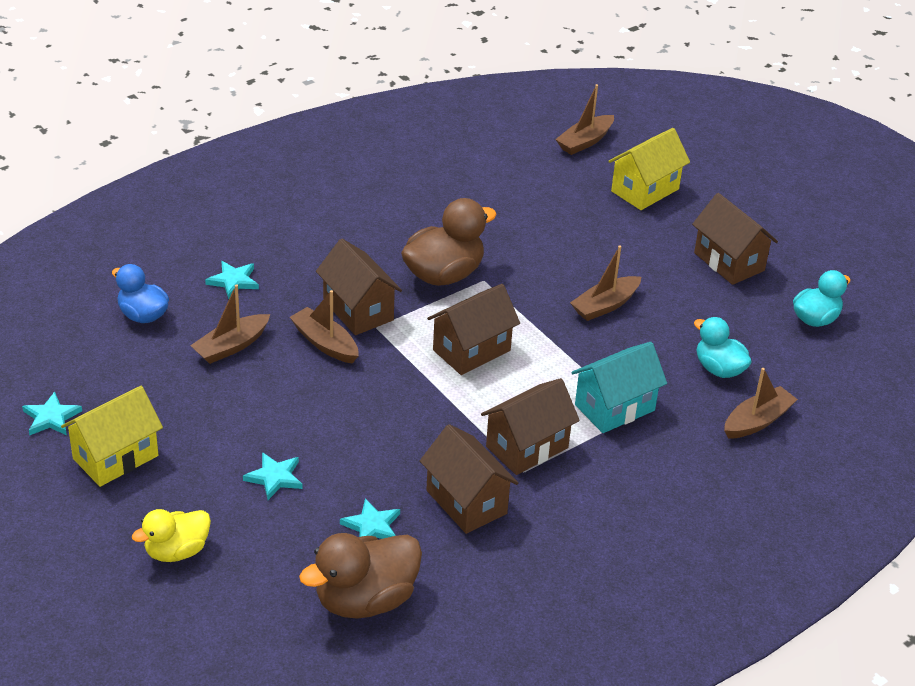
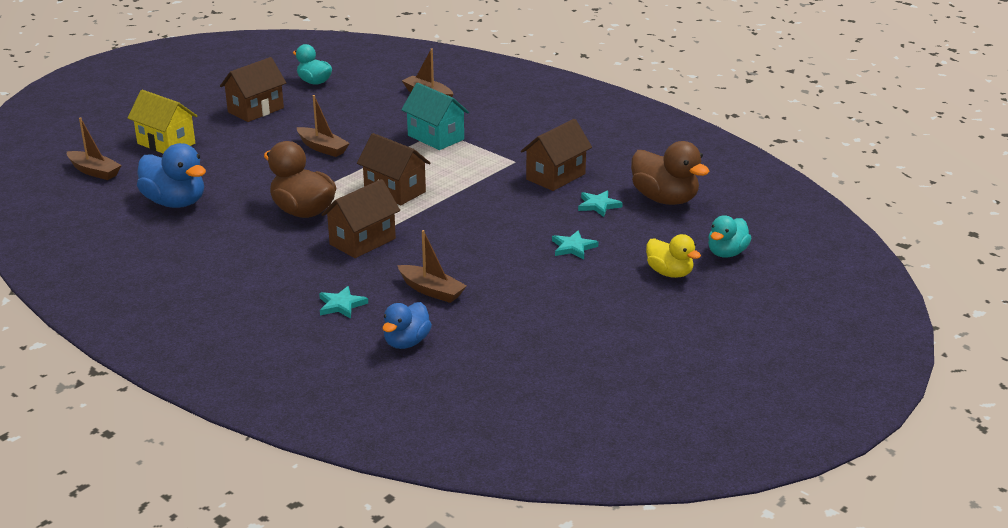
camera: 100 degrees left, 10 degrees down
turquoise star [22,392,82,435] -> none
yellow house [61,386,163,487] -> none
brown boat [290,290,359,363] -> none
brown house [481,378,580,475] -> none
turquoise duck [694,317,752,378] -> turquoise duck moved to [708,215,752,258]
none -> blue duck [137,143,206,208]

